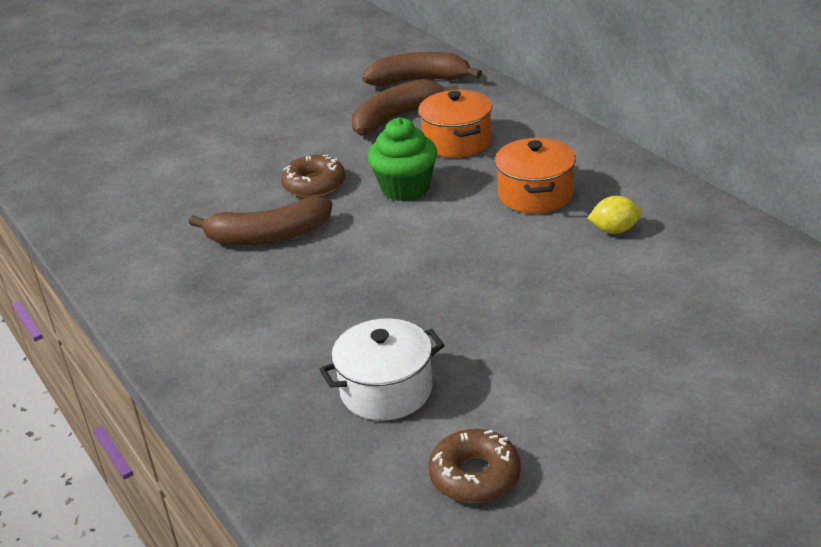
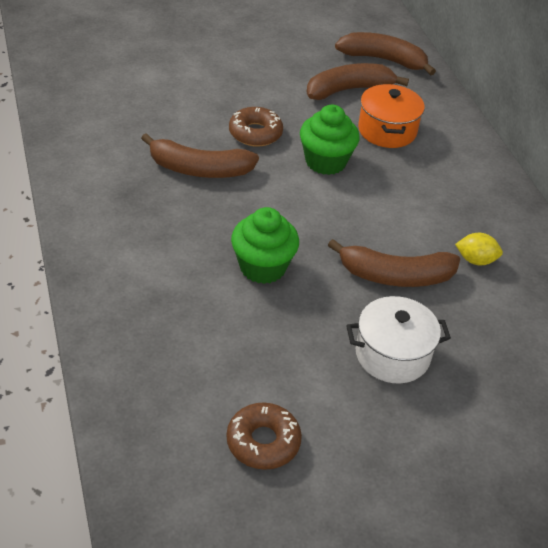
camera: 10 degrees right, 10 degrees up
white pot [319,318,445,421] -> white pot moved to [346,296,451,383]
orange pot [495,138,576,214] -> none
none -> green cupcake [231,207,299,284]
none -> brown banana [328,239,460,287]

